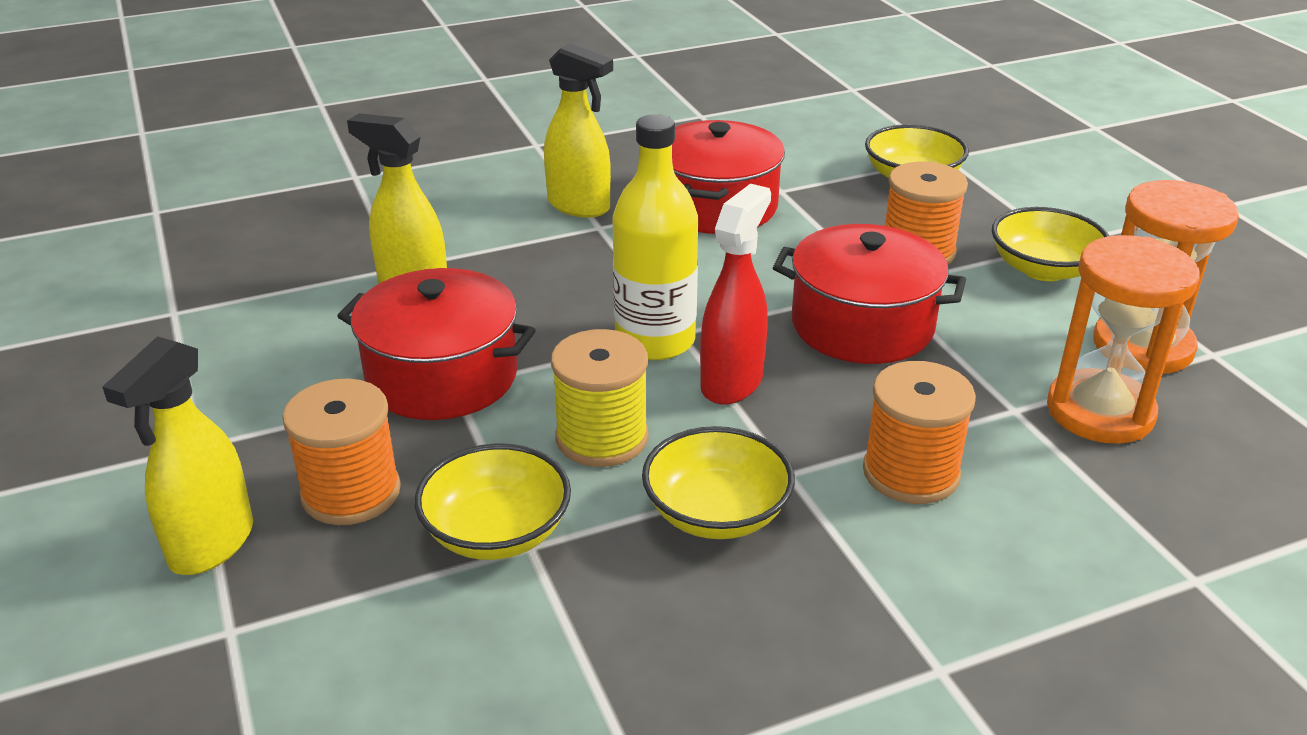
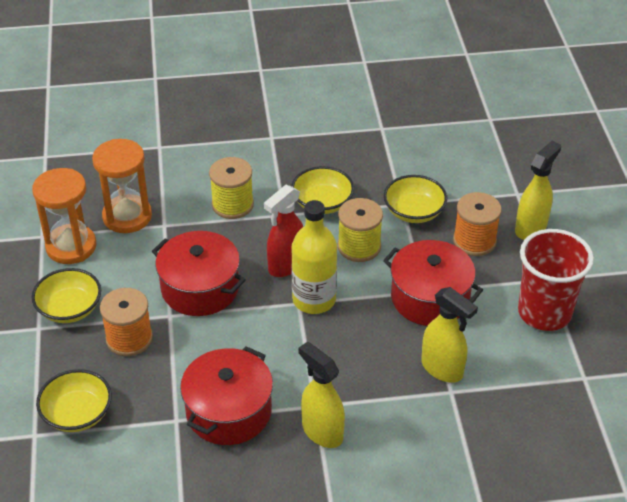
camera: 165 degrees left, 10 degrees up
orange spool [863,361,976,504] -> yellow spool [209,157,254,219]
none -> red cup [518,229,594,331]

